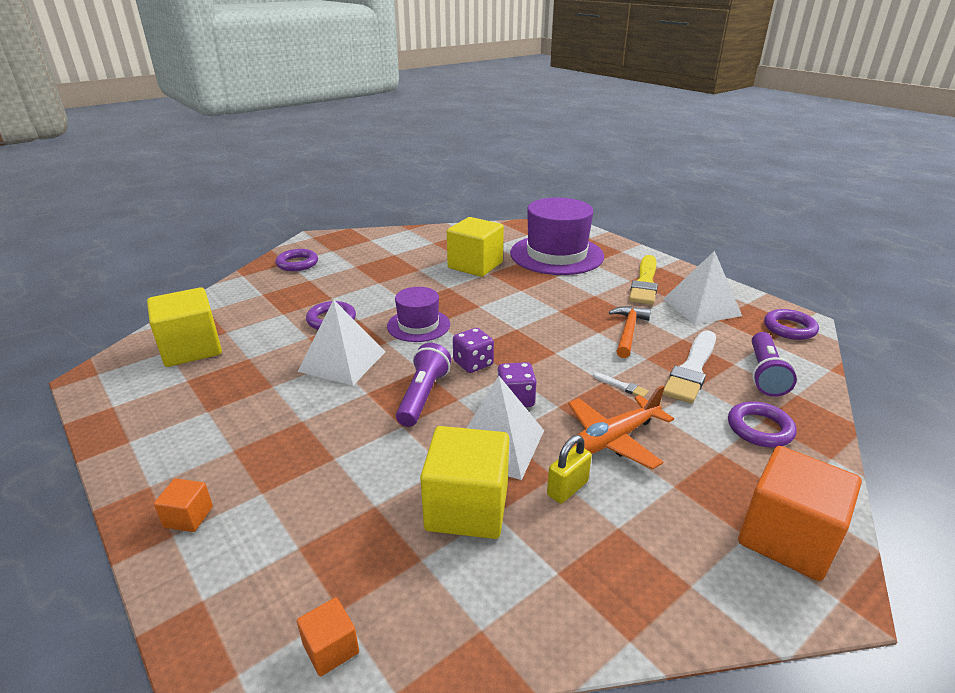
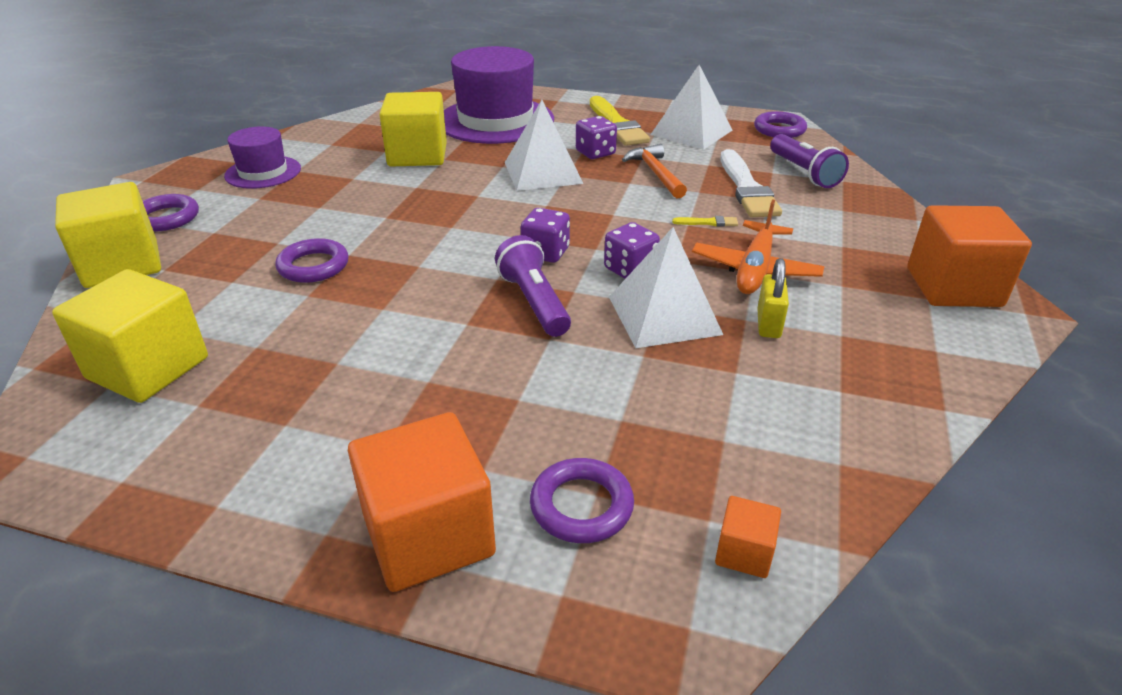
camera: 35 degrees left, 5 degrees up
orange cube [154,478,213,532] -> orange cube [348,412,496,592], size x2.15
white pyramid [297,299,385,386] -> white pyramid moved to [505,100,583,191]
purple hat [387,287,450,342] -> purple hat moved to [224,126,301,189]
yellow cube [420,426,509,539] -> yellow cube moved to [55,182,161,288]
white brush [593,372,649,397] -> yellow brush [672,216,738,227]
purple ring [728,401,797,447] -> purple ring moved to [530,458,634,543]
none -> purple dice [576,116,617,159]

